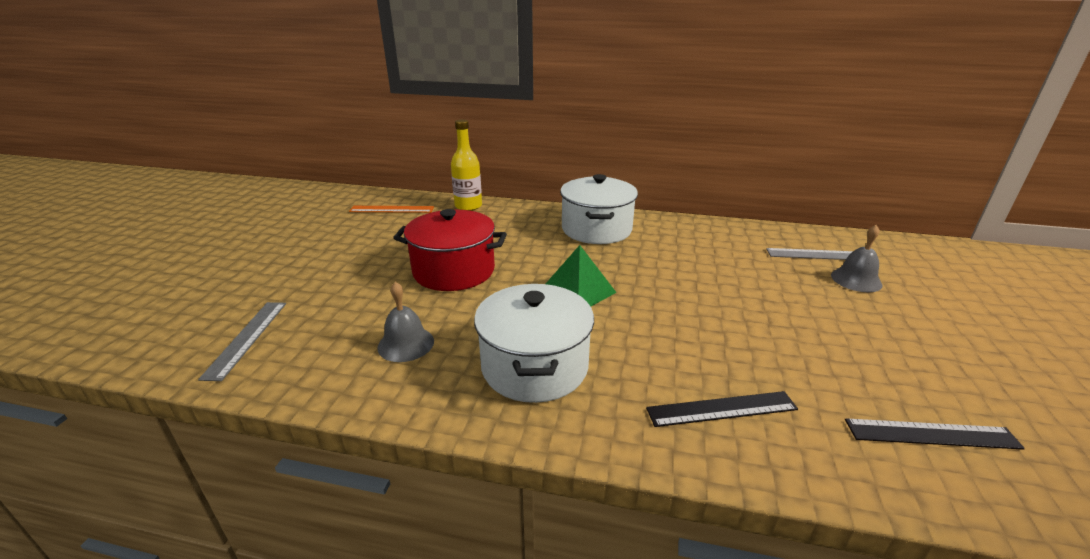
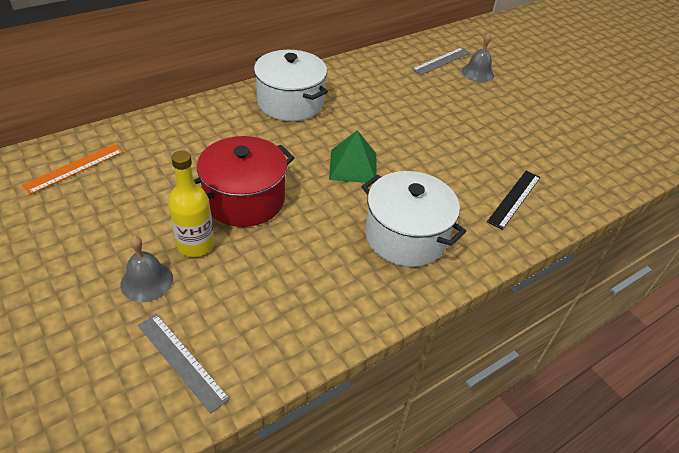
camera: 50 degrees left, 15 degrees up
grey bell [377,282,434,362] -> grey bell moved to [121,236,173,302]
yellow bottle [451,119,482,211] -> yellow bottle moved to [168,150,214,257]
black ruler [845,418,1025,450] -> none

